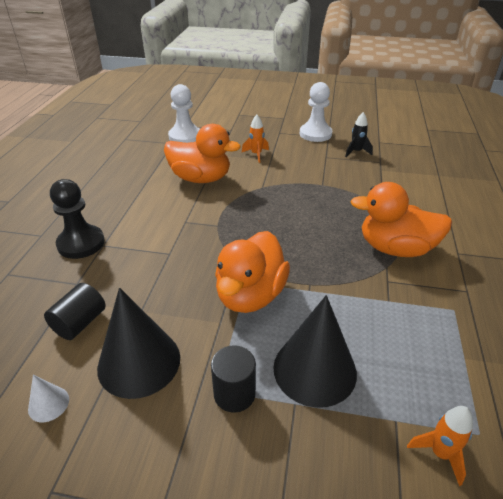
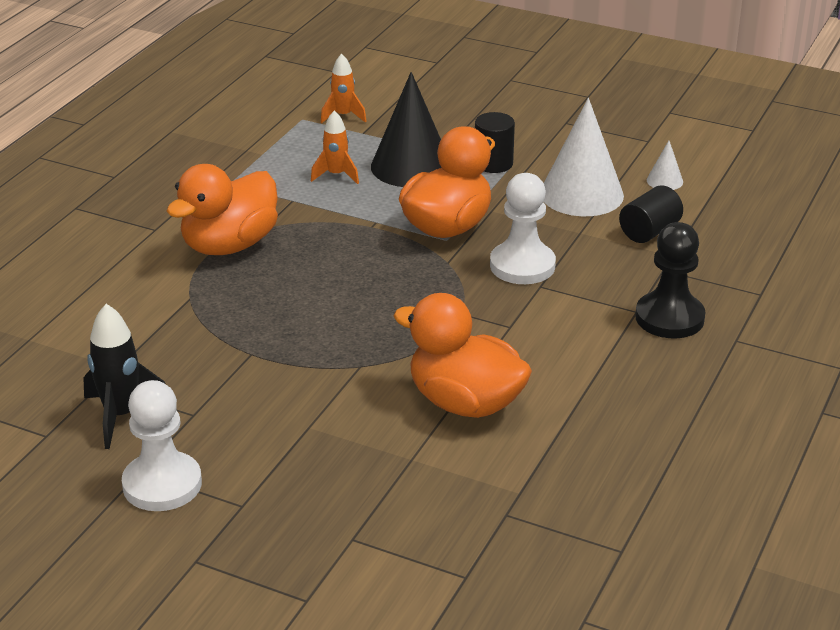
camera: 165 degrees left, 5 degrees down
black cone [97,287,180,399] -> white cone [544,98,624,216]
white pawn [168,84,200,143] -> white pawn moved to [490,173,556,284]
orange rocket [242,115,269,163] -> orange rocket moved to [311,110,359,184]
black rocket [345,112,373,157] -> black rocket [83,304,165,449], size x1.51
orange duck [350,182,452,257] -> orange duck turned 105 degrees clockwise [167,164,278,255]

